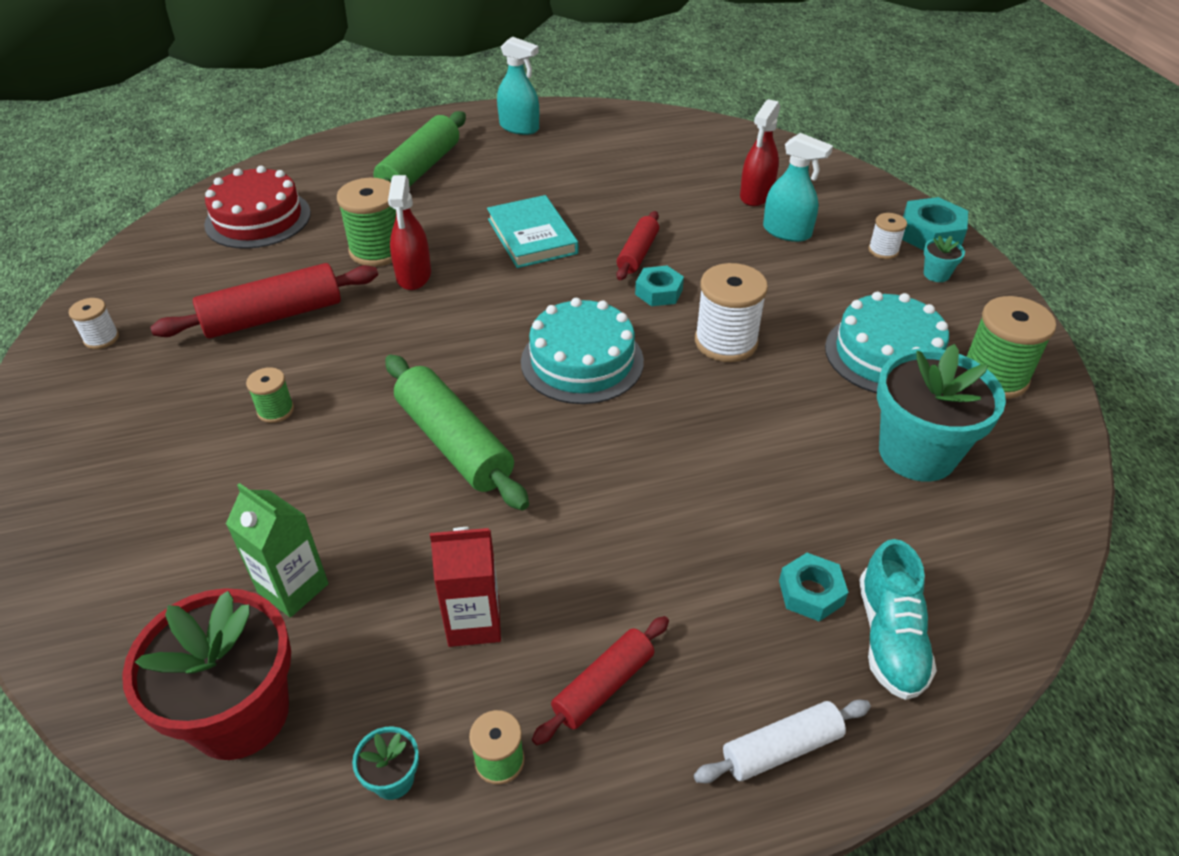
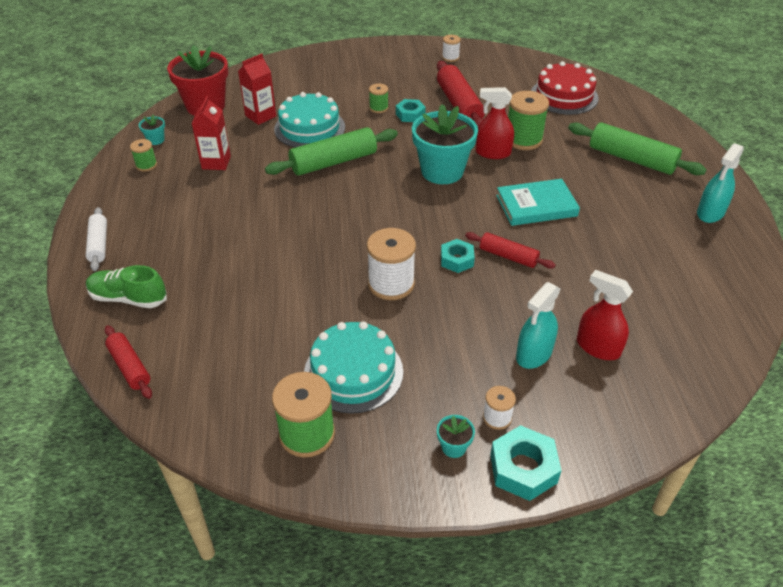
camera: 100 degrees right, 0 degrees up
green carton [226,483,329,617] -> red carton [238,53,276,125]
turquoise cake [521,298,644,404] -> turquoise cake moved to [274,92,345,148]
red rolling pin [532,616,669,745] -> red rolling pin moved to [105,325,152,399]
turquoise nut [779,553,848,621] -> turquoise nut moved to [396,99,426,122]
turquoise shoe [859,539,937,700] -> green shoe [86,265,167,308]
turquoise flower pot [877,344,1006,482] -> turquoise flower pot moved to [412,104,478,184]

